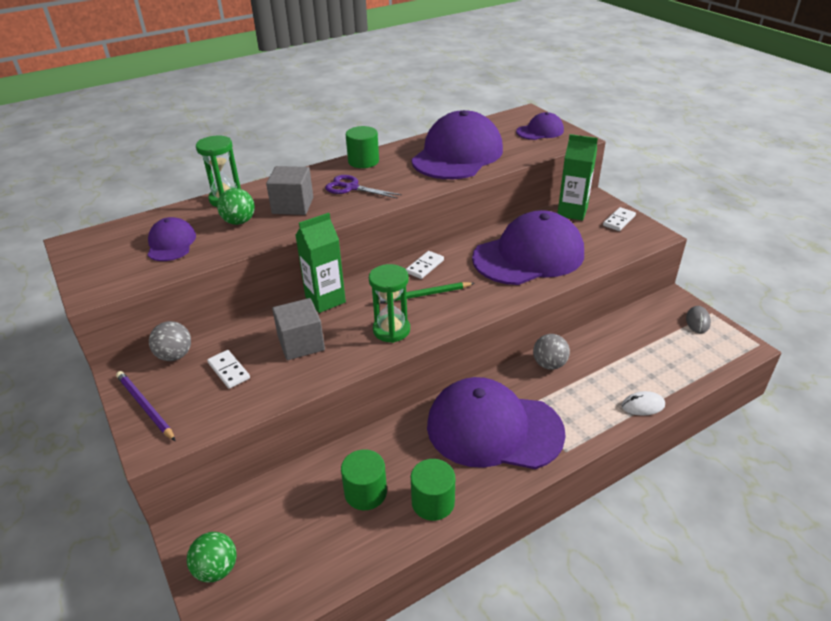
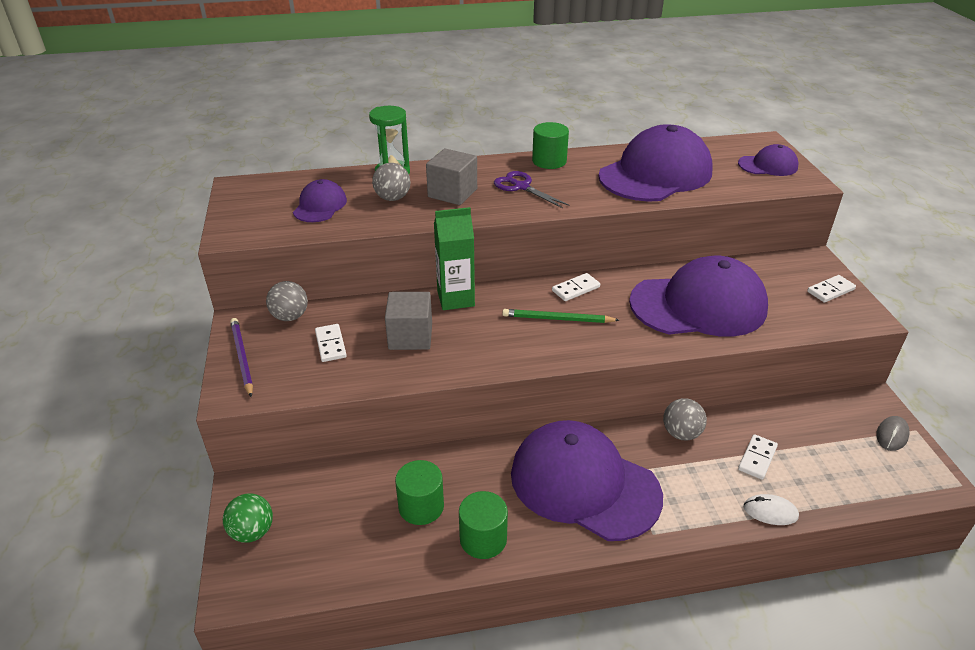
camera: 20 degrees right, 0 degrees up
green ball [217,188,255,225] -> grey ball [372,163,410,201]
green hourglass [369,264,410,343] -> none
green carton [558,134,598,221] -> none
none -> white domino [738,434,778,480]

